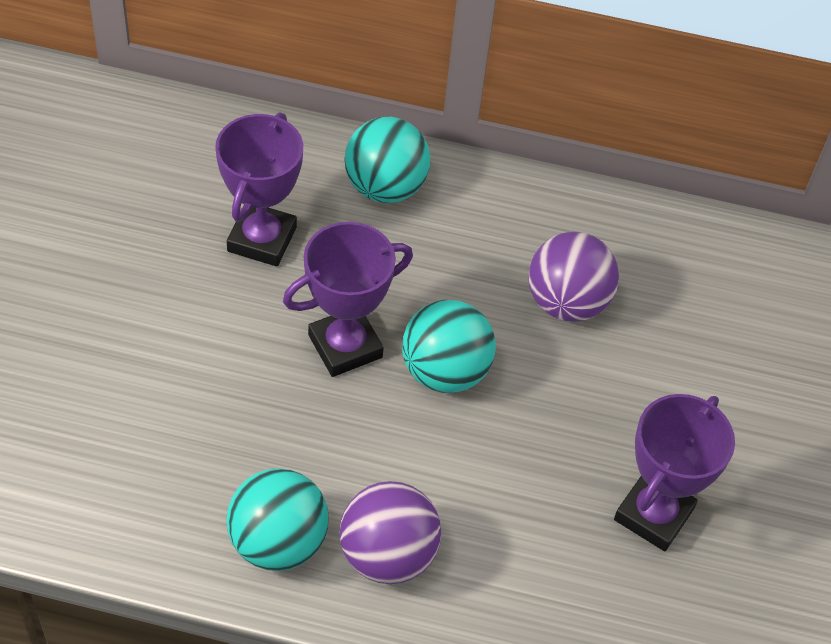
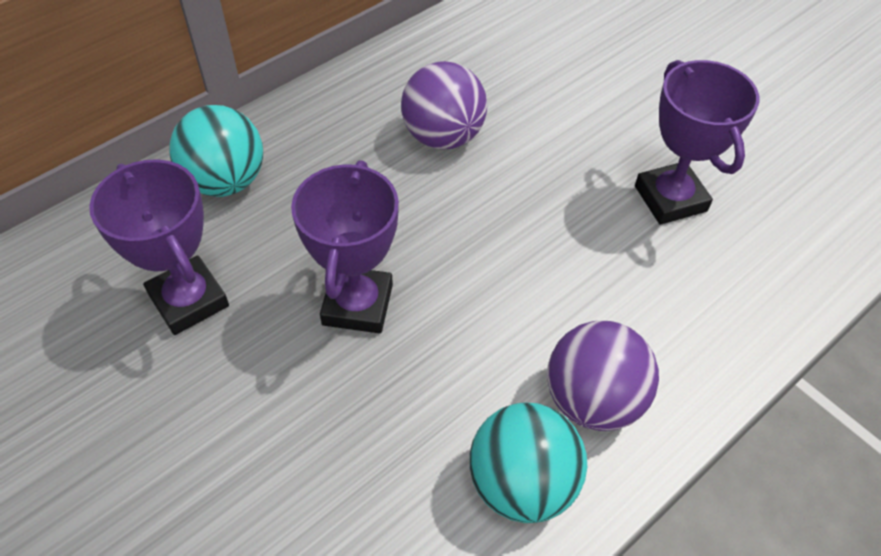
camera: 50 degrees left, 0 degrees up
turquoise ball [402,300,496,393] -> none

